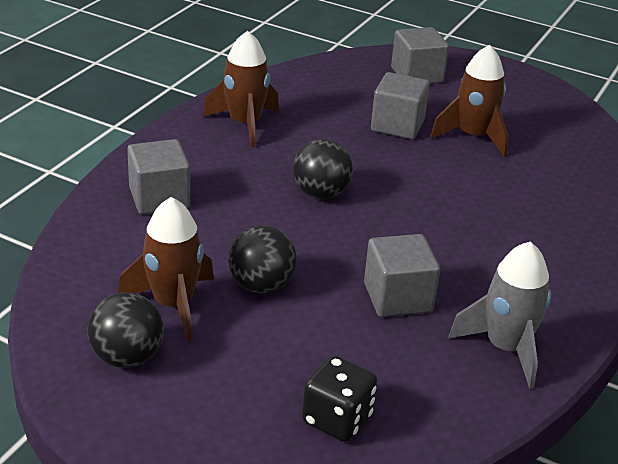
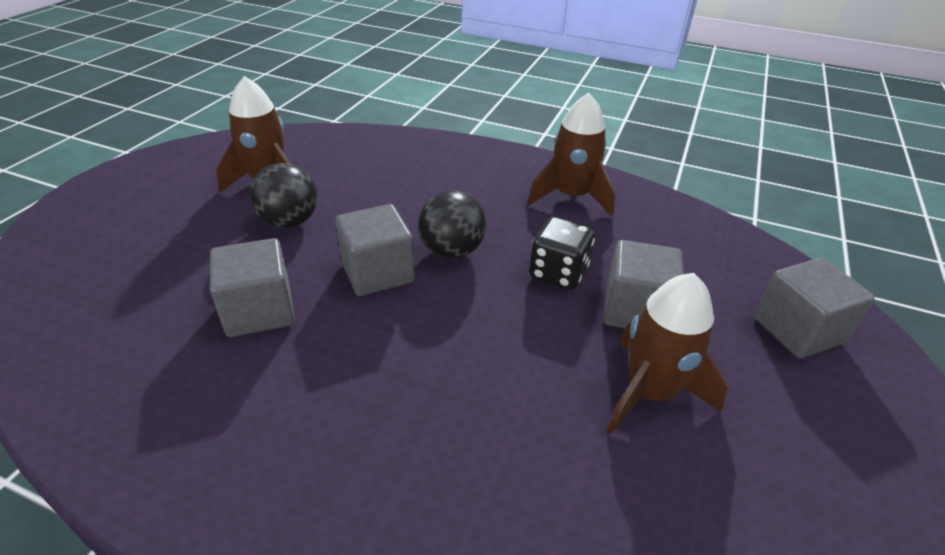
camera: 85 degrees right, 5 degrees up
black ball [87,292,164,368] -> none
grey cube [127,139,190,214] -> grey cube moved to [335,204,415,296]
black dice [302,356,377,442] -> black dice moved to [529,217,595,290]
grey rocket [448,241,551,389] -> none

